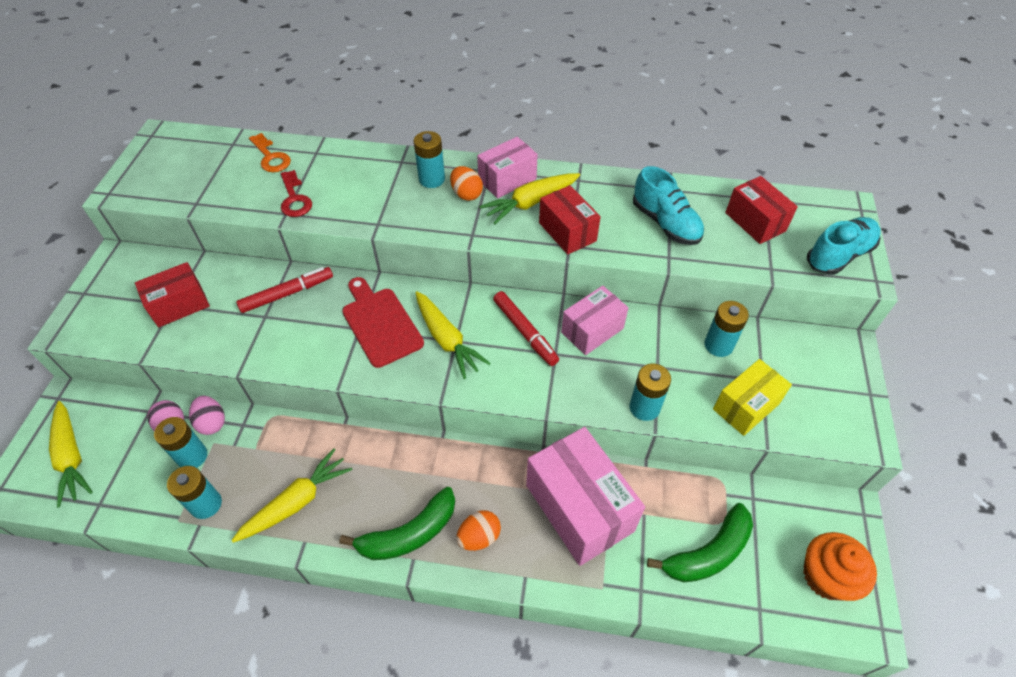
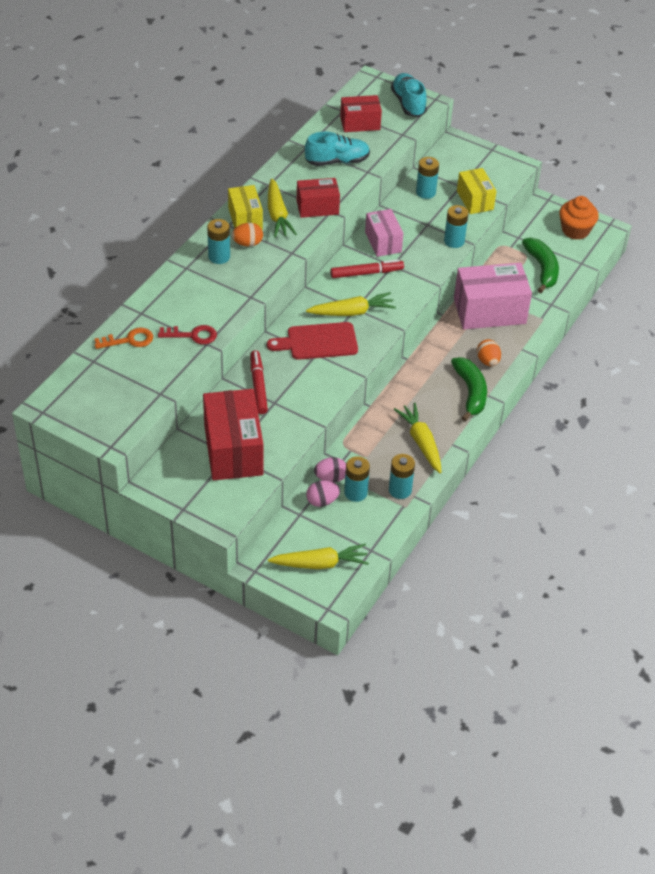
camera: 70 degrees left, 5 degrees down
red box [135,262,210,327] -> red box [203,389,263,480], size x1.68
pink box [477,137,538,198] -> yellow box [228,185,263,230]

